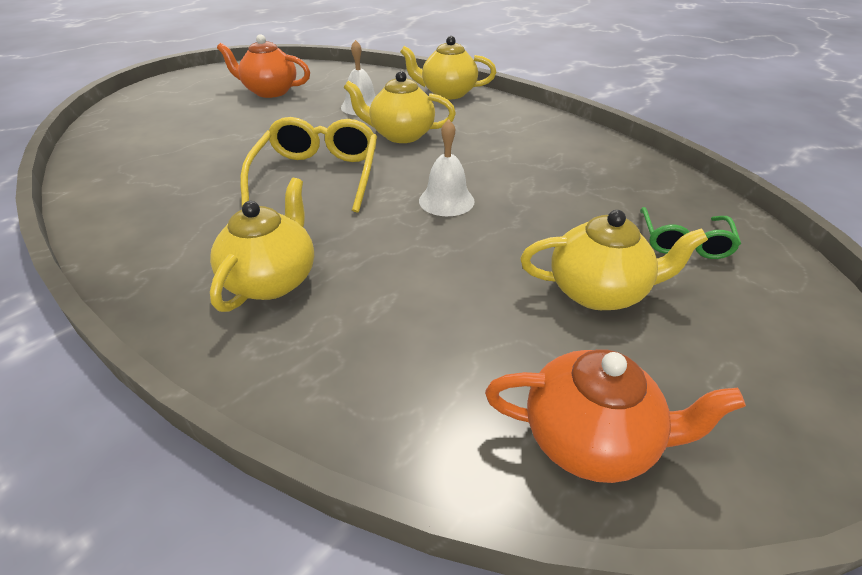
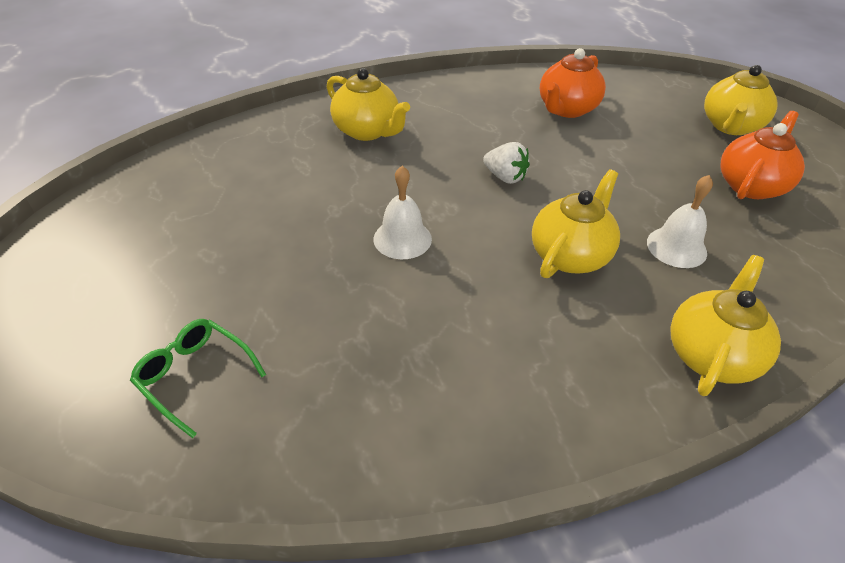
camera: 115 degrees right, 5 degrees up
yellow glasses [240,117,377,213] -> white strawberry [483,142,530,184]
orange teapot [485,349,746,483] -> orange teapot moved to [540,48,606,118]
yellow teapot [520,210,708,310] -> yellow teapot moved to [704,65,778,135]

